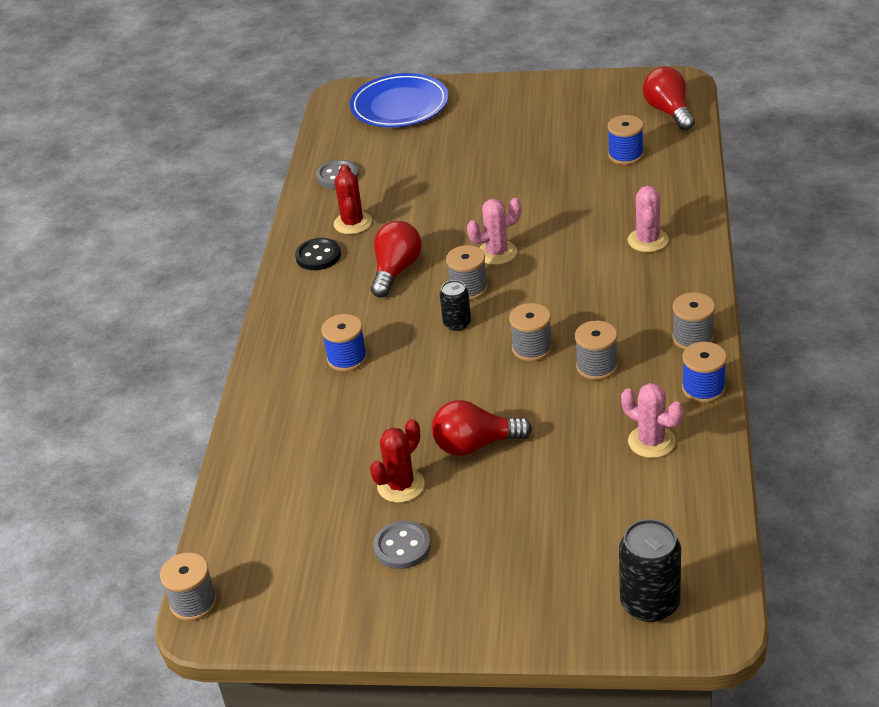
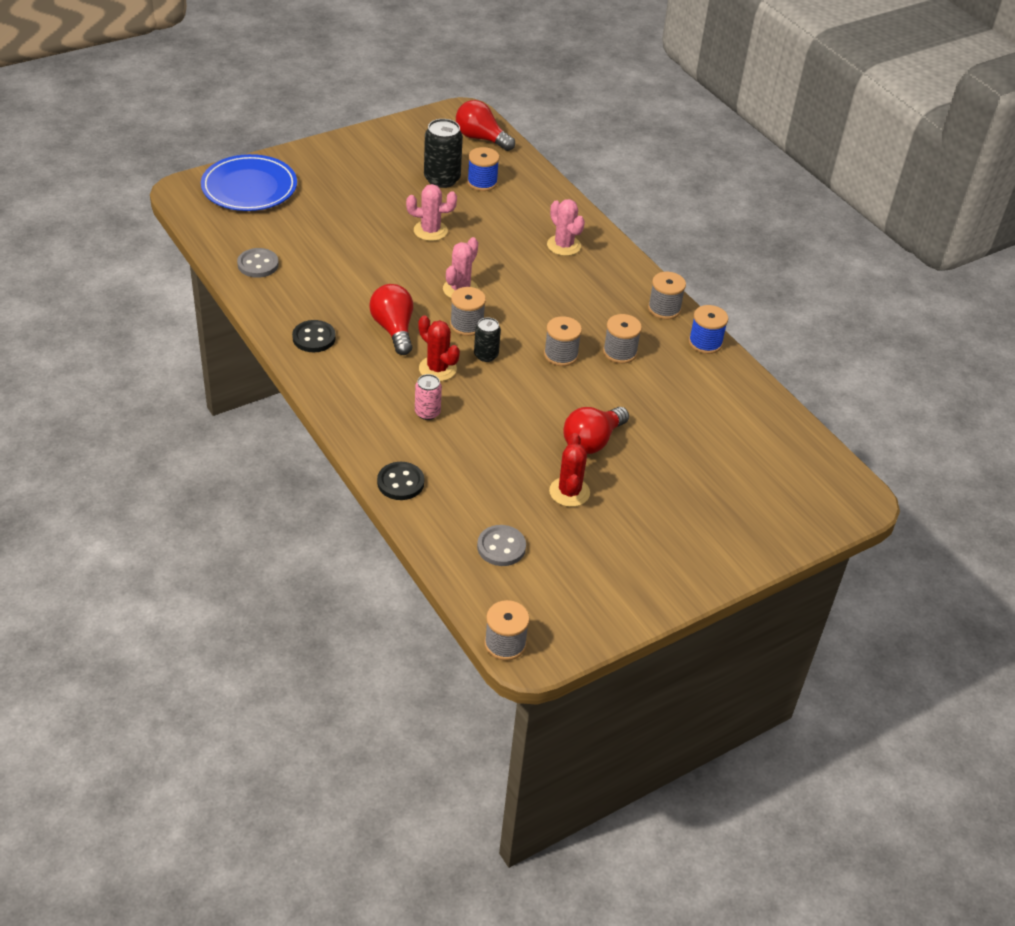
camera: 45 degrees left, 5 degrees up
blue spool [321,314,367,372] -> pink can [415,374,442,420]
red cactus [334,164,372,234] -> red cactus moved to [418,315,460,381]
grey button [373,521,431,569] -> grey button moved to [477,525,526,566]
black can [619,519,681,622] -> black can moved to [424,119,463,188]
pink cactus [621,383,683,458] -> pink cactus moved to [406,184,457,241]
none -> black button [377,462,424,500]

